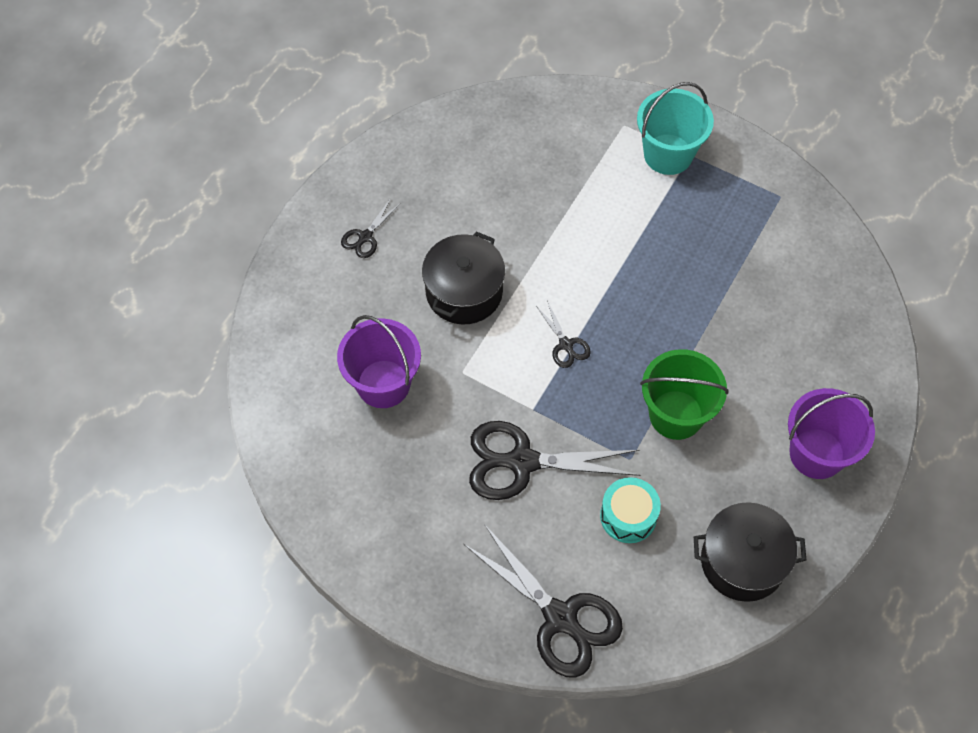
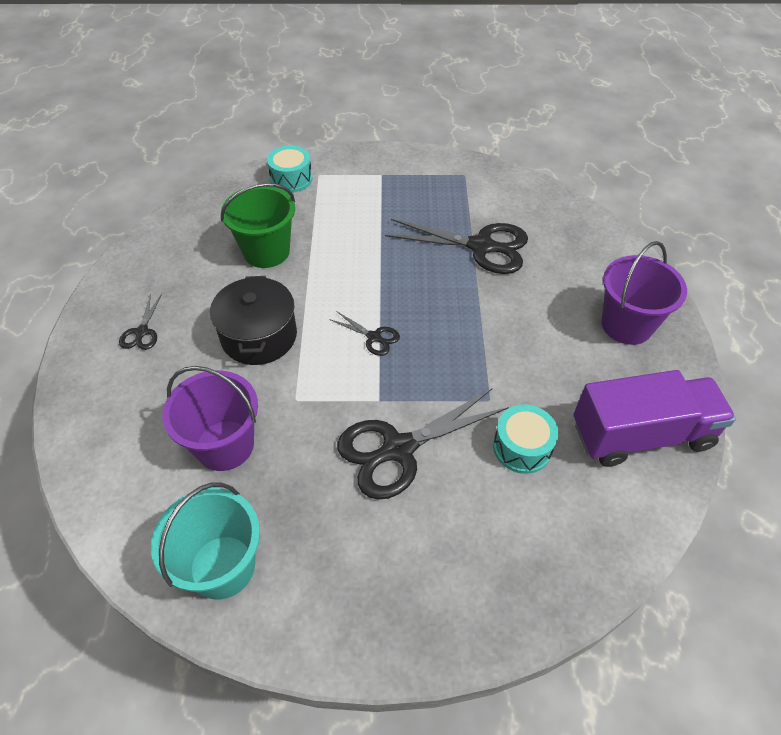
camera: 30 degrees left, 10 degrees down
black scissors [464,524,623,678] -> black scissors moved to [385,219,528,274]
turquoise bucket [637,82,714,175] -> turquoise bucket moved to [151,483,260,599]
green bucket [640,349,729,440] -> green bucket moved to [221,183,295,268]
black pot [694,502,806,602] -> purple truck [573,370,736,467]
none -> turquoise drum [267,145,312,193]

